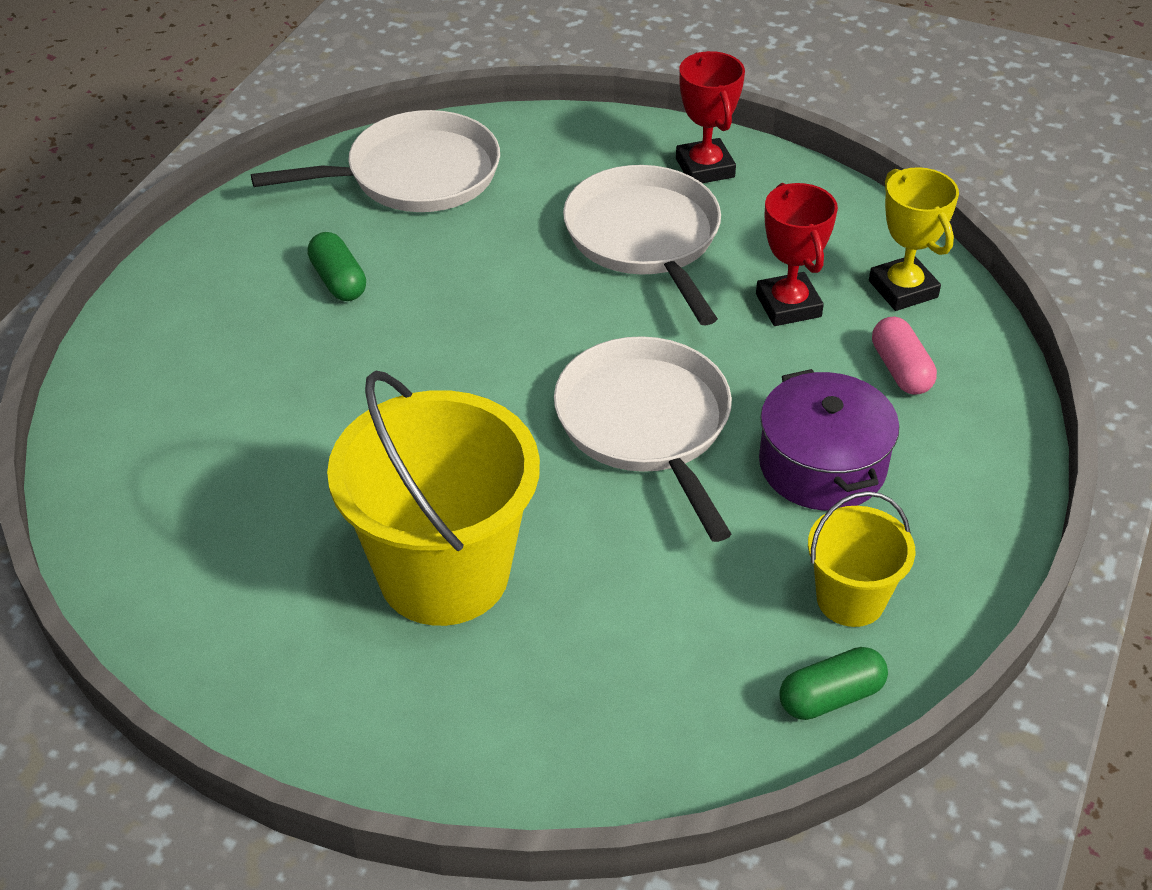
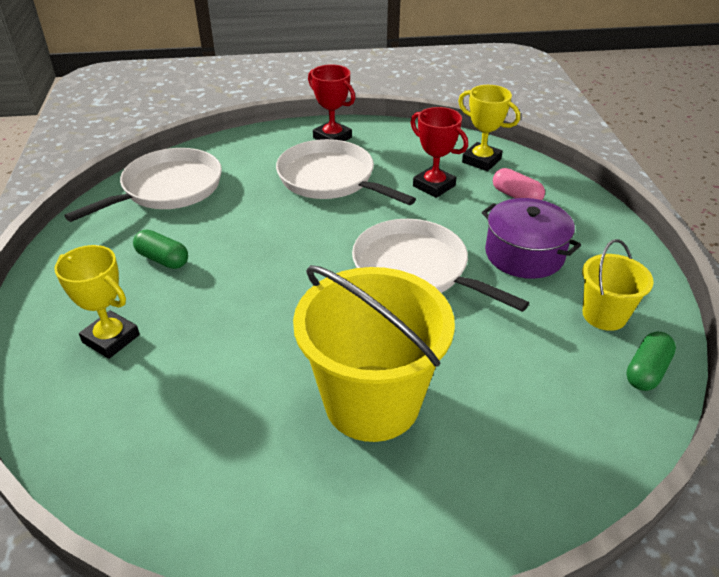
camera: 30 degrees left, 5 degrees down
none -> yellow trophy [54,245,140,359]

